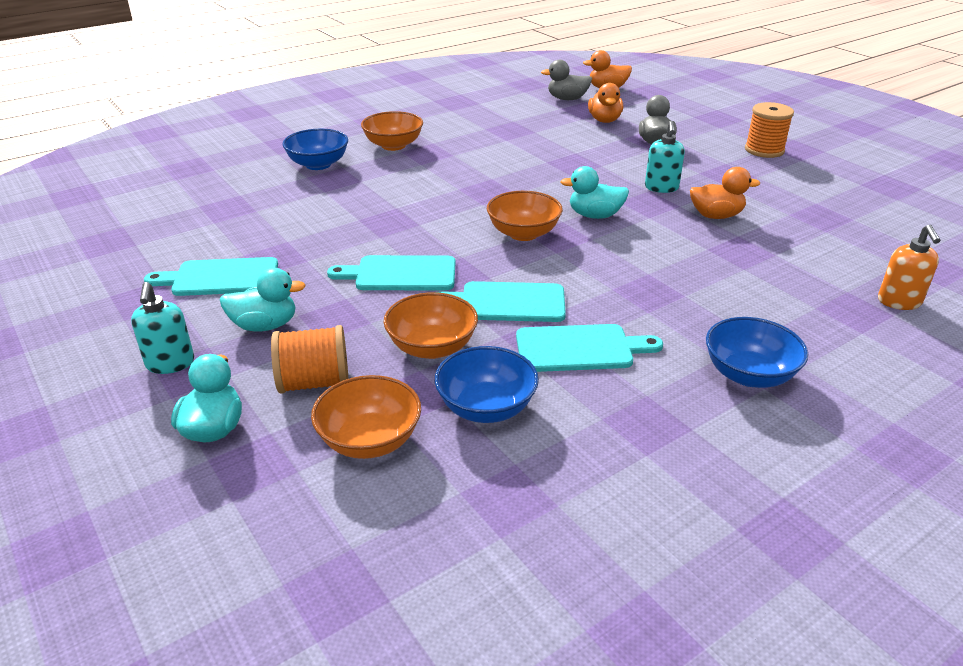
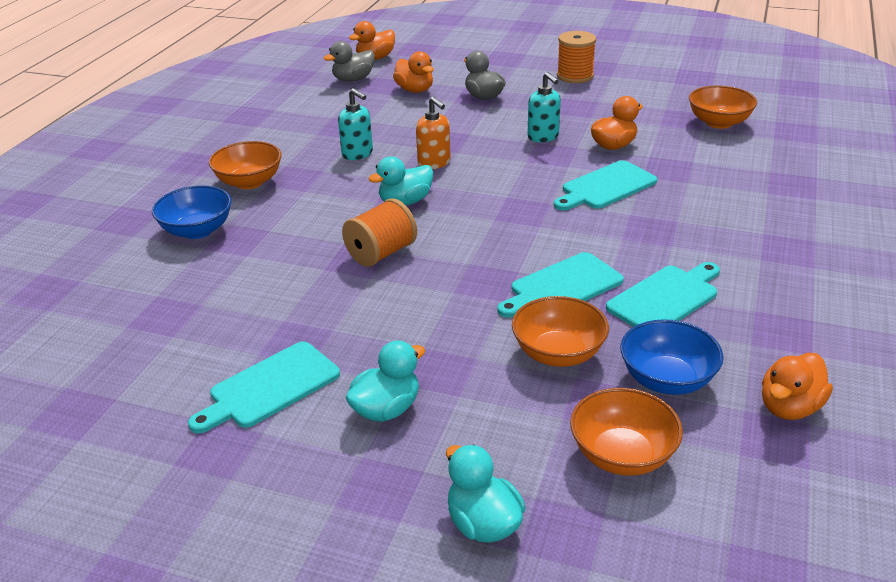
camera: 35 degrees left, 0 degrees up
turquoise soap dispenser [131,282,194,374] -> turquoise soap dispenser moved to [338,88,373,160]
orange spool [271,325,348,394] -> orange spool moved to [342,198,417,267]
turquoise cutting board [327,255,455,290] -> turquoise cutting board moved to [554,160,657,211]
orange bowl [487,191,563,241] -> orange bowl moved to [689,86,757,129]
turquoise duck [560,166,629,219] -> turquoise duck moved to [368,157,433,206]
blue bowl [706,317,808,388] -> none
orange soap dispenser [878,225,941,310] -> orange soap dispenser moved to [416,97,451,169]
none -> orange duck [762,353,833,420]

